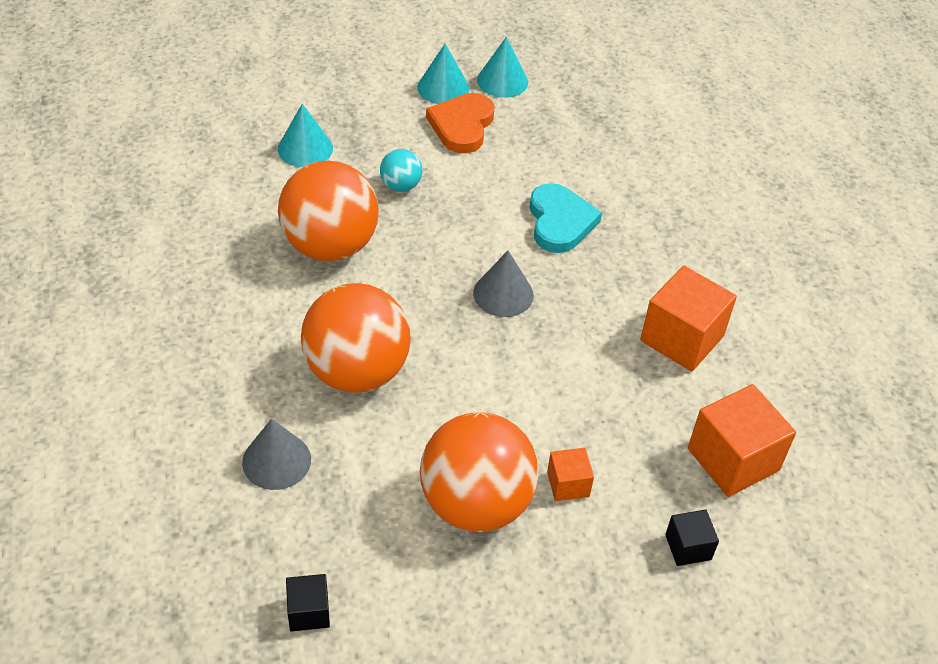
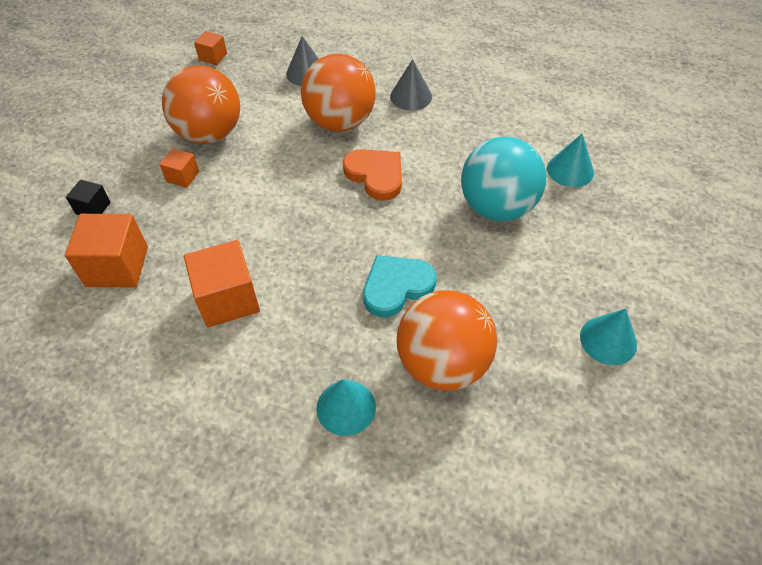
camera: 125 degrees right, 5 degrees up
orange ball [278,161,379,261] -> orange ball moved to [397,290,497,391]
black cube [286,574,330,632] -> orange cube [194,31,227,65]
turquoise ball [380,149,422,192] -> turquoise ball [461,137,546,221], size x2.20
turquoise cone [418,44,469,104] -> turquoise cone moved to [316,379,376,436]
orange heart [426,93,495,153] -> orange heart moved to [343,149,402,201]
grey cone [473,251,534,317] -> grey cone moved to [390,59,432,111]
turquoise heart [530,183,602,253] -> turquoise heart turned 120 degrees clockwise [363,255,436,317]

